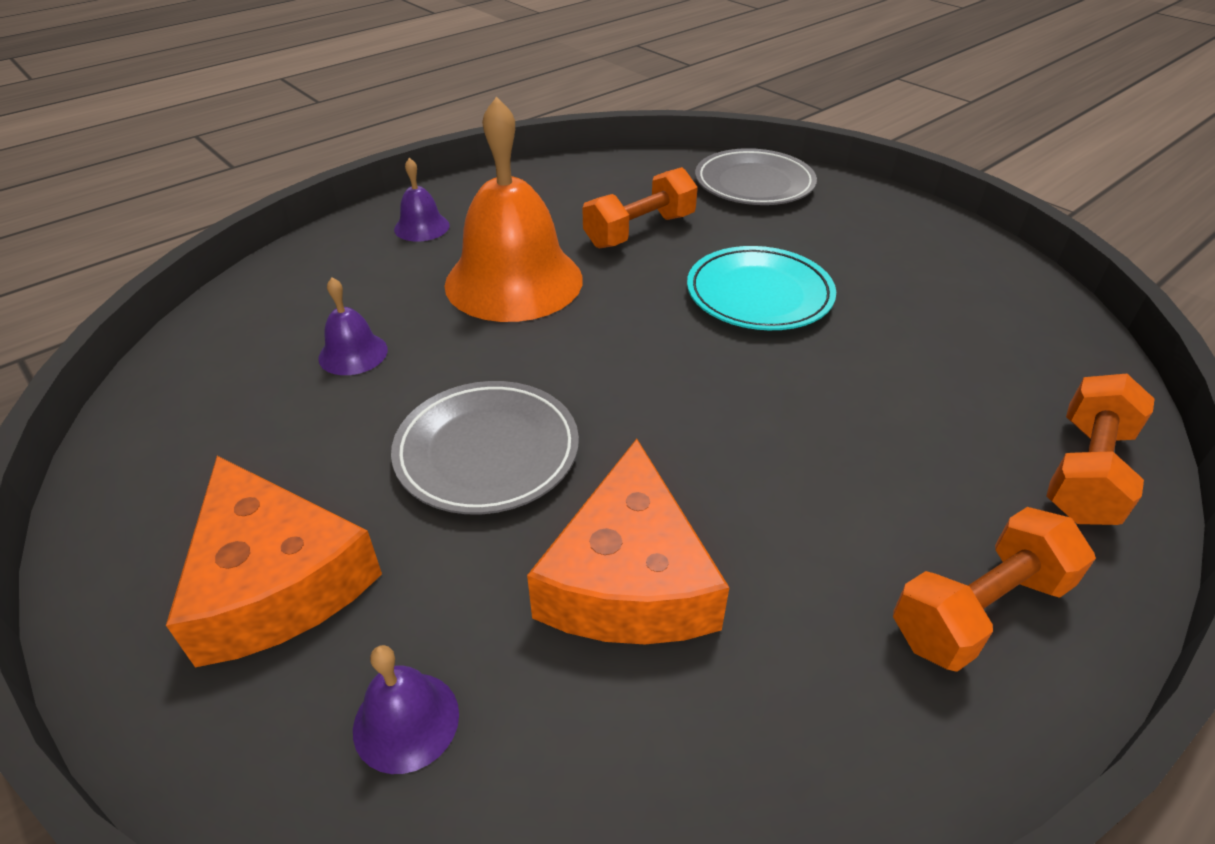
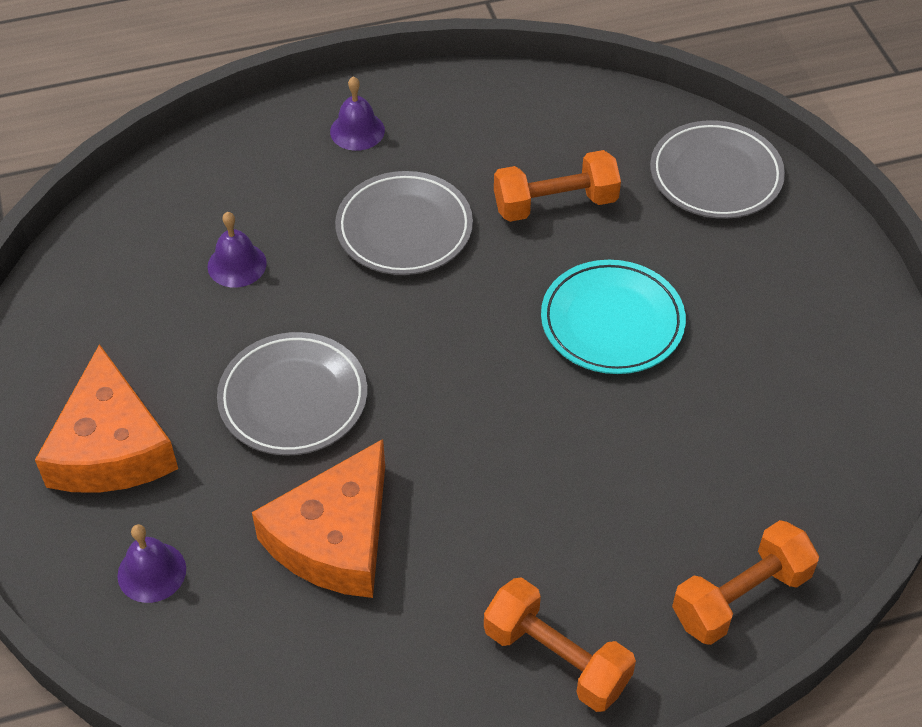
camera: 25 degrees right, 10 degrees up
orange bell [445,97,583,322] -> grey plate [335,171,473,275]
orange dumbbell [893,507,1096,672] -> orange dumbbell turned 45 degrees clockwise [484,577,636,712]

